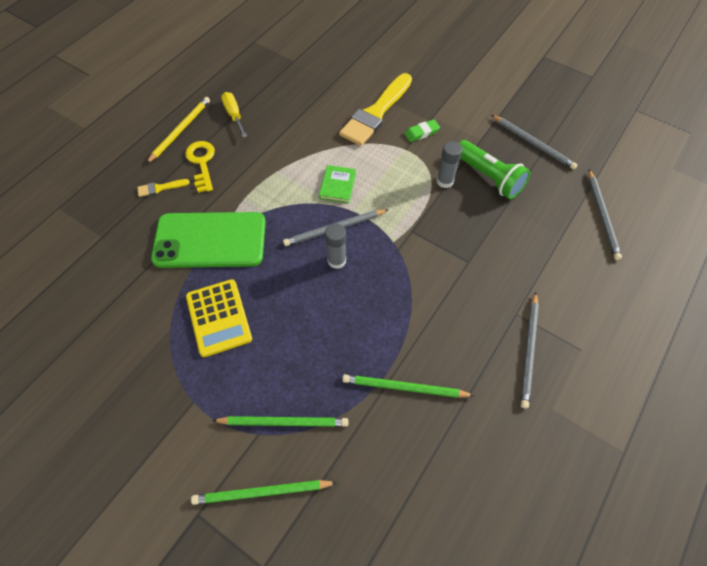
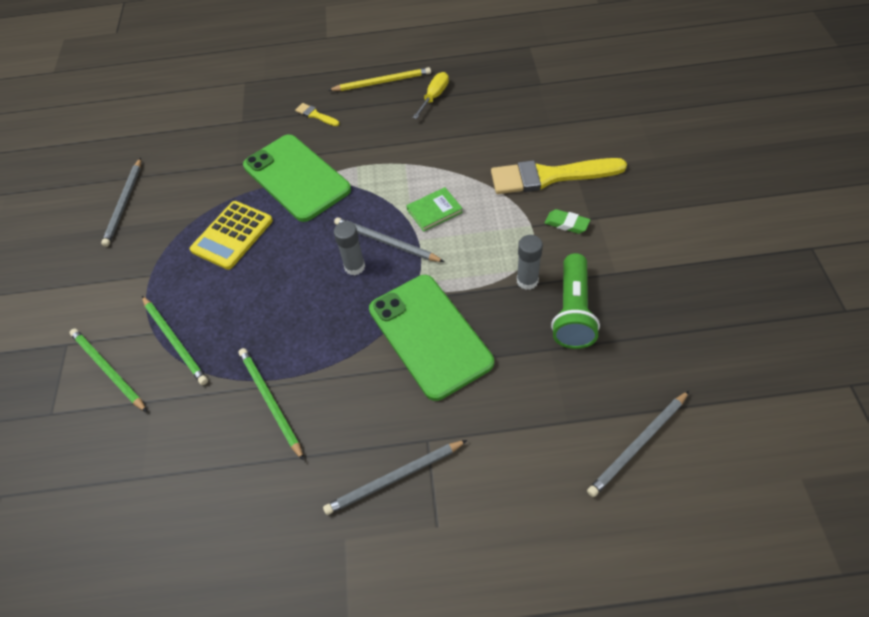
camera: 55 degrees right, 5 degrees down
yellow key [185,141,215,193] -> none
grey pencil [492,115,577,169] -> grey pencil moved to [101,158,141,247]
none -> green phone [369,275,494,401]

